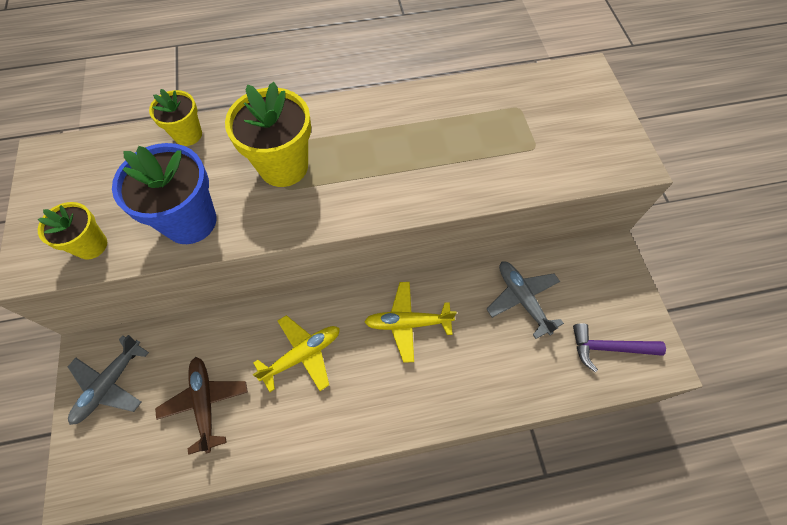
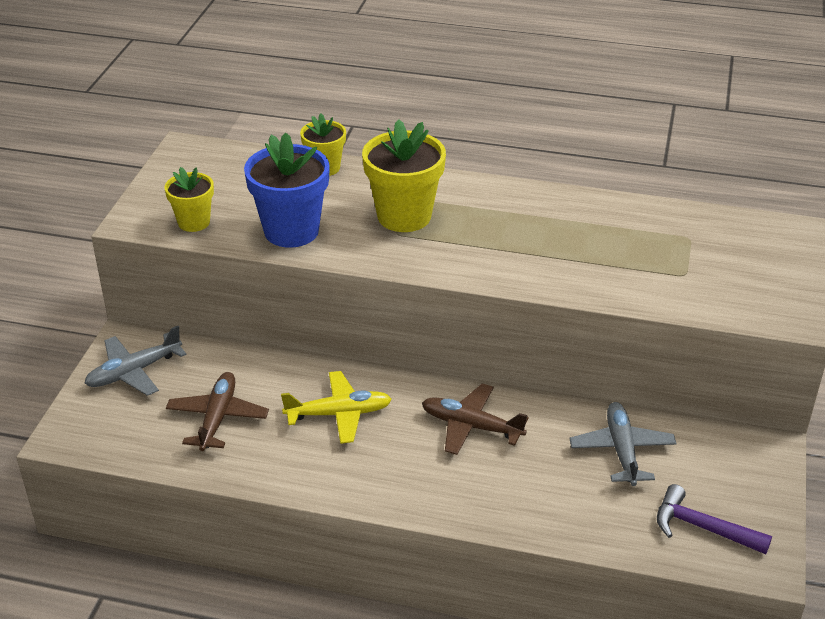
camera: 25 degrees right, 25 degrees down
yellow plane [364,282,457,363] -> brown plane [422,384,529,455]

